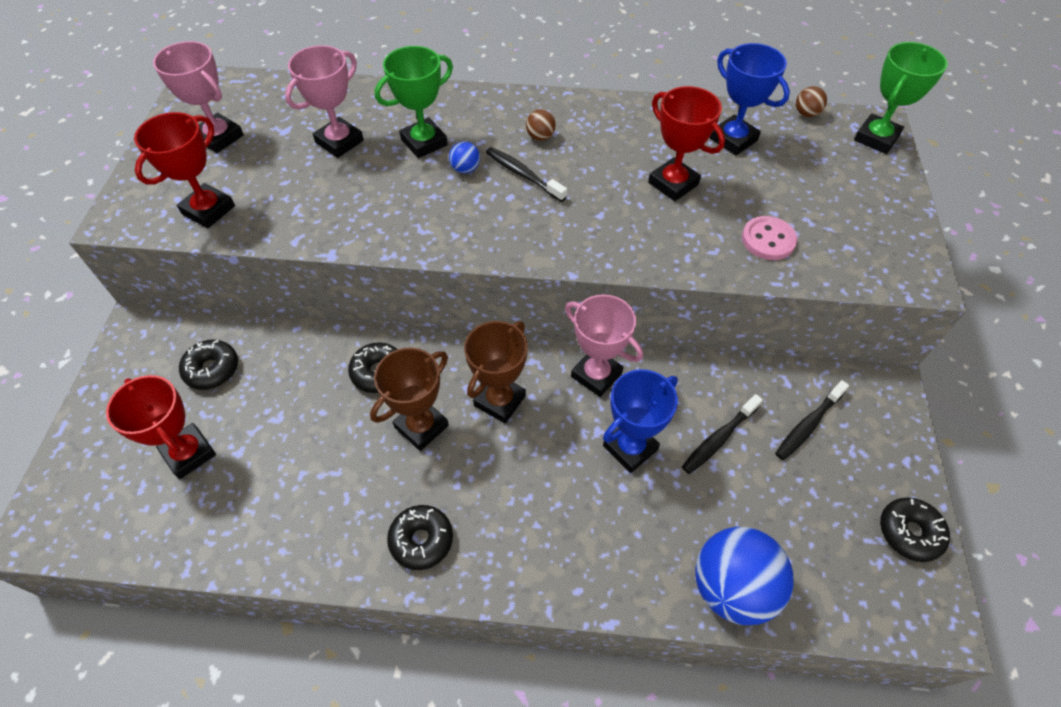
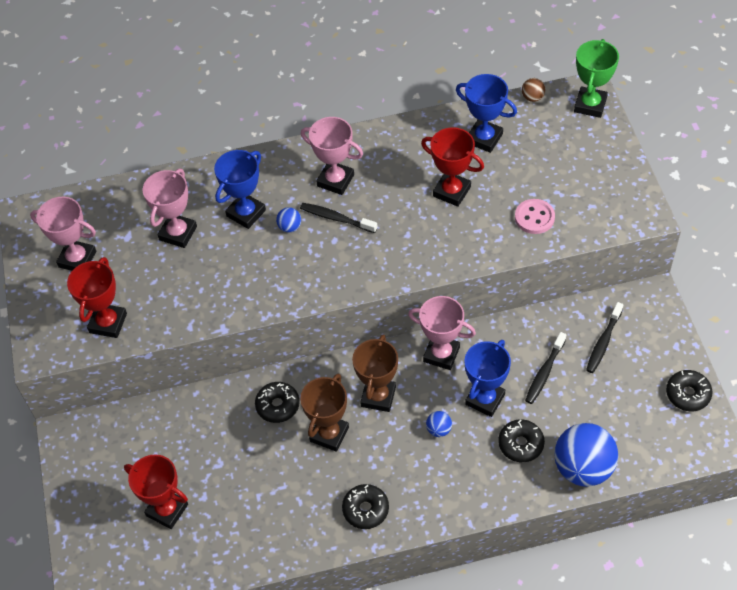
camera: 15 degrees left, 0 degrees up
black donut [179,339,238,390] -> black donut moved to [498,419,545,462]
green trophy [375,46,453,158] -> blue trophy [214,150,266,229]
brown ball [526,109,556,141] -> pink trophy [301,117,363,195]
none -> blue ball [426,411,452,437]

